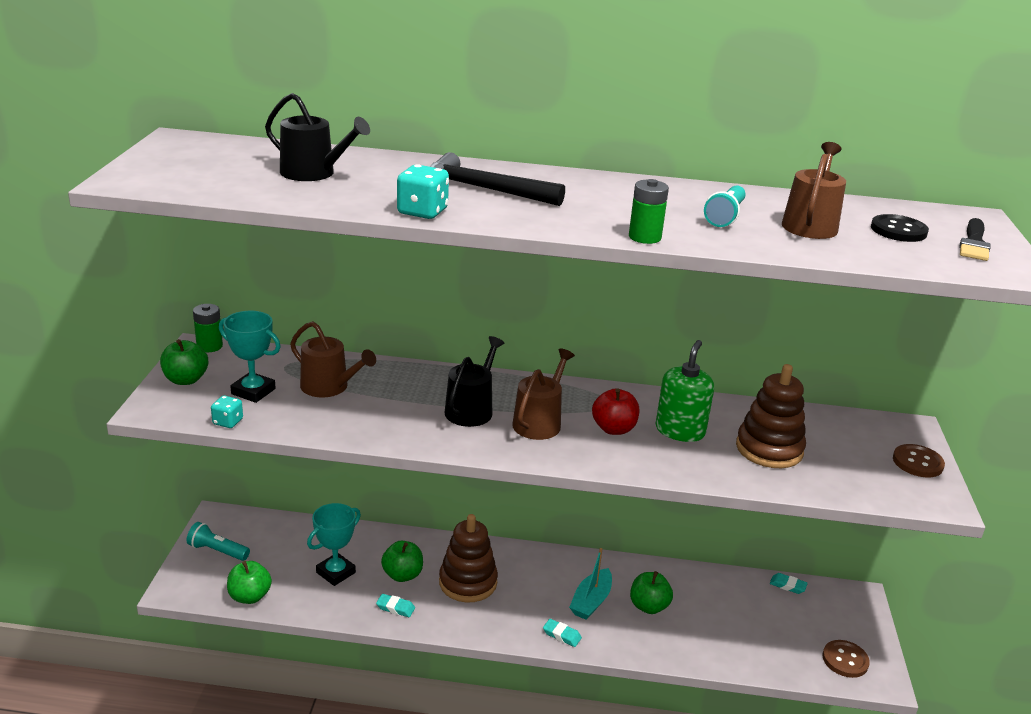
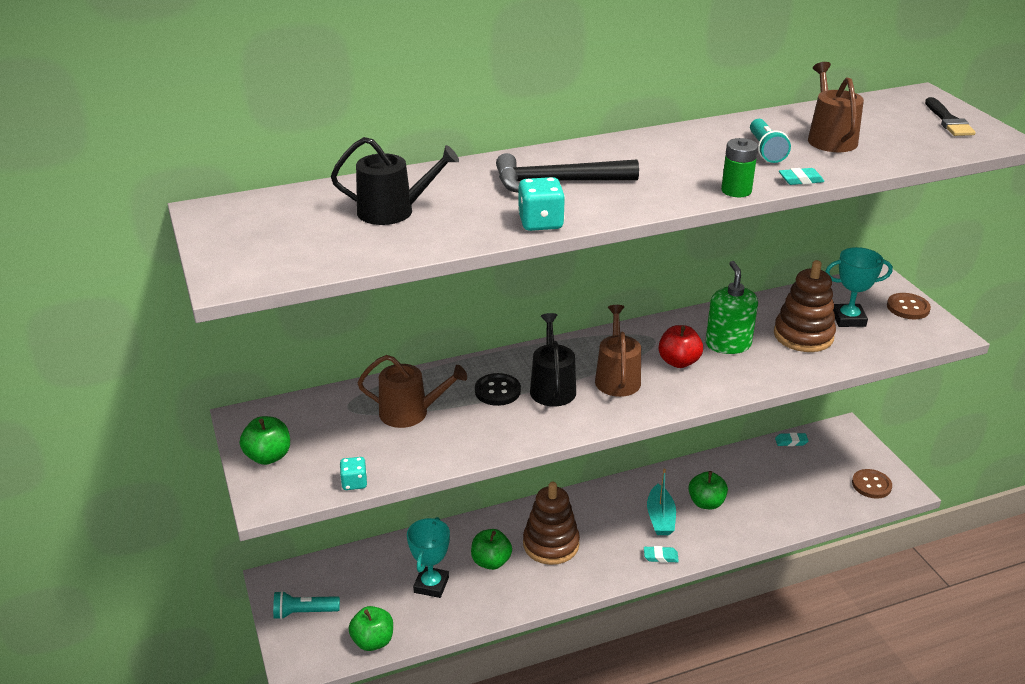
camera: 25 degrees left, 5 degrees up
green battery [193,304,223,352] -> none
turquoise trophy [219,311,281,403] -> turquoise trophy moved to [825,247,893,327]
turquoise eraser [376,594,415,617] -> turquoise eraser moved to [779,168,824,185]
black button [871,214,929,242] -> black button moved to [475,373,521,406]

